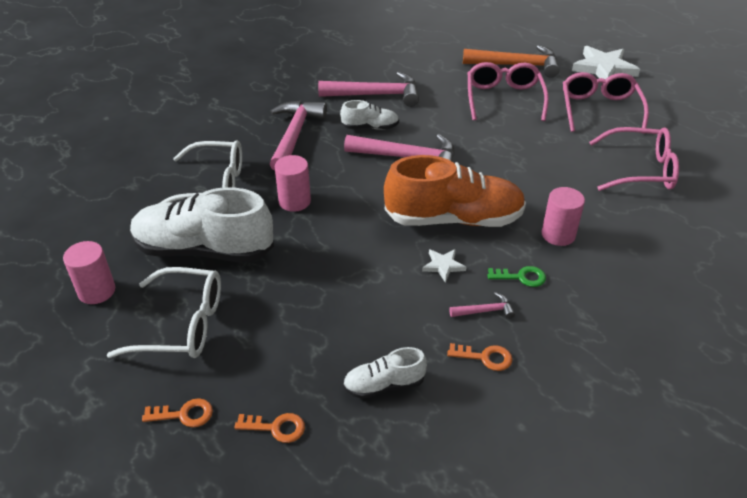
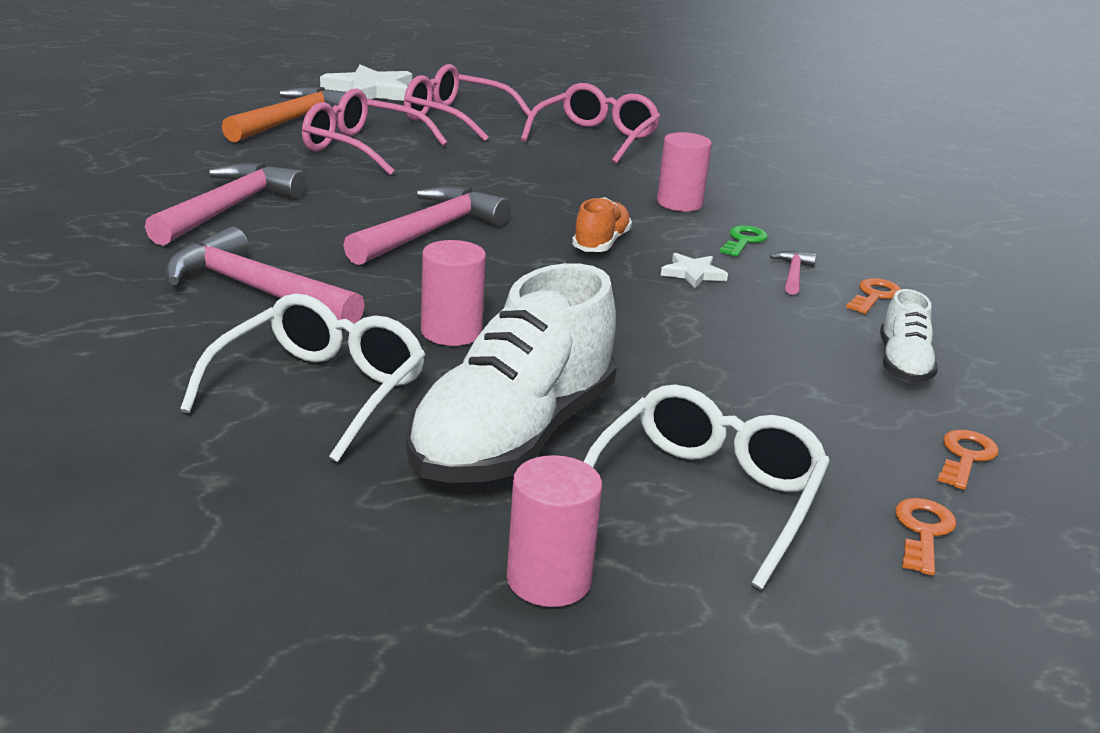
camera: 70 degrees left, 15 degrees down
white shoe [340,100,399,130] -> none
orange shoe [384,155,526,227] -> orange shoe [572,197,632,252], size x0.48

